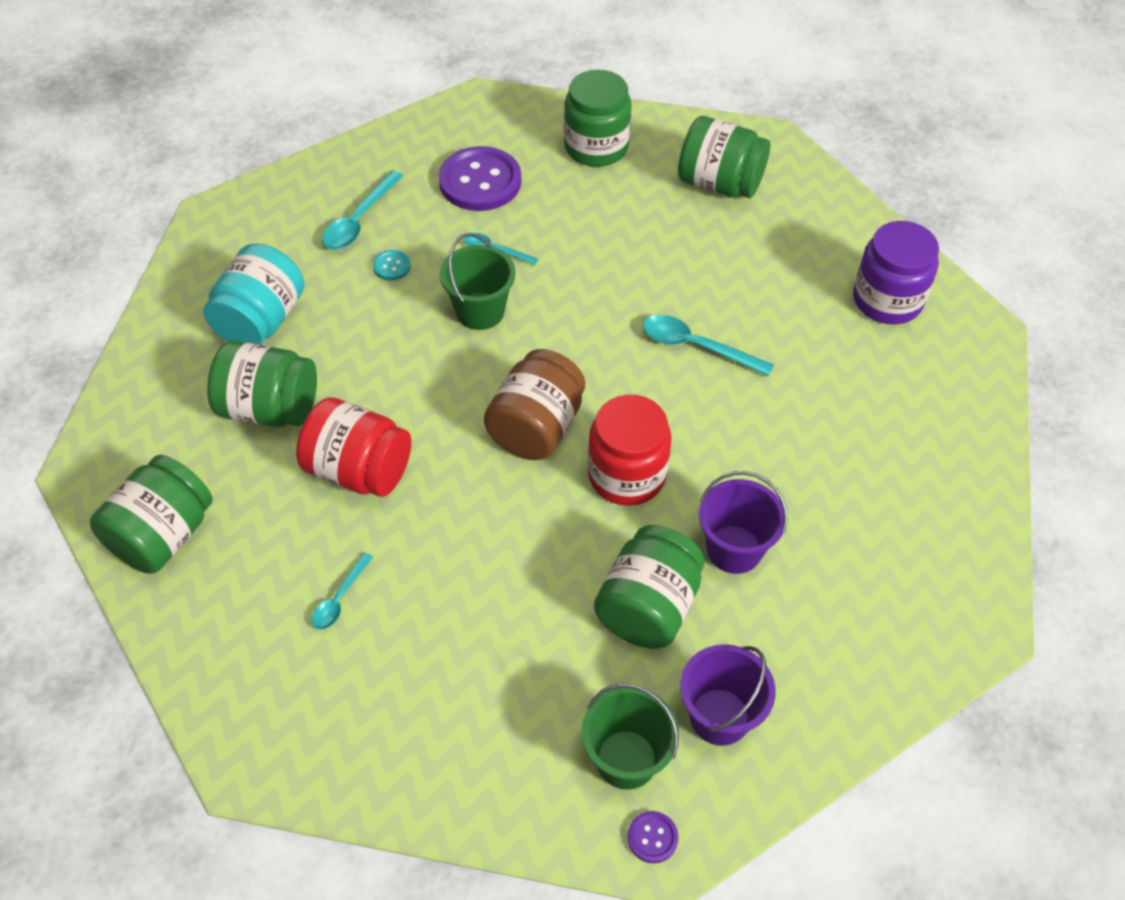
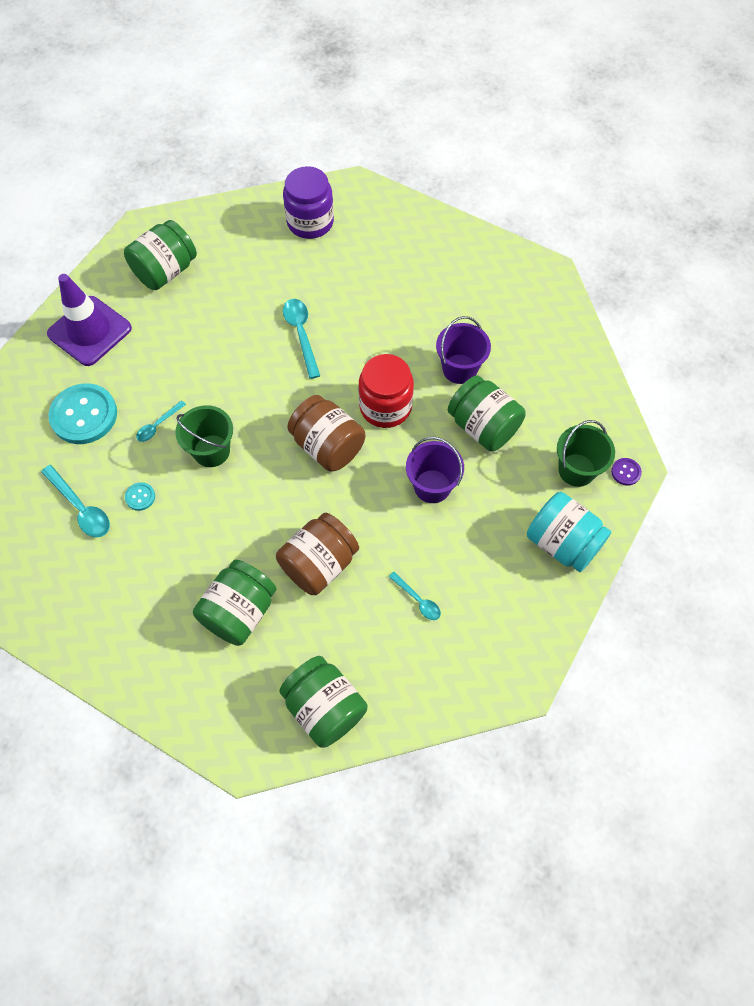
camera: 70 degrees left, 10 degrees up
turquoise jar [204,243,304,345] -> turquoise jar moved to [527,492,611,572]
red jar [296,397,411,497] -> brown jar [276,513,359,595]
purple button [438,146,521,211] -> turquoise button [48,383,117,444]
green jar [564,70,632,167] -> purple traffic cone [47,274,132,366]
turquoise spoon [643,315,774,376] -> turquoise spoon turned 120 degrees clockwise [283,299,320,379]
purple bucket [680,644,776,746] -> purple bucket moved to [406,437,464,503]

